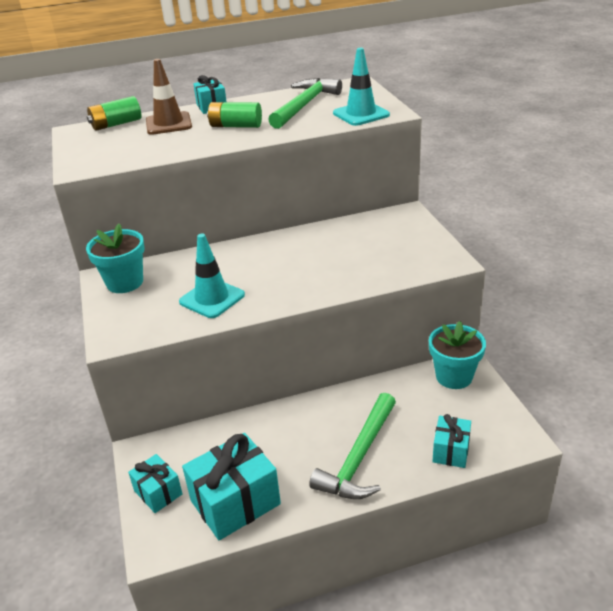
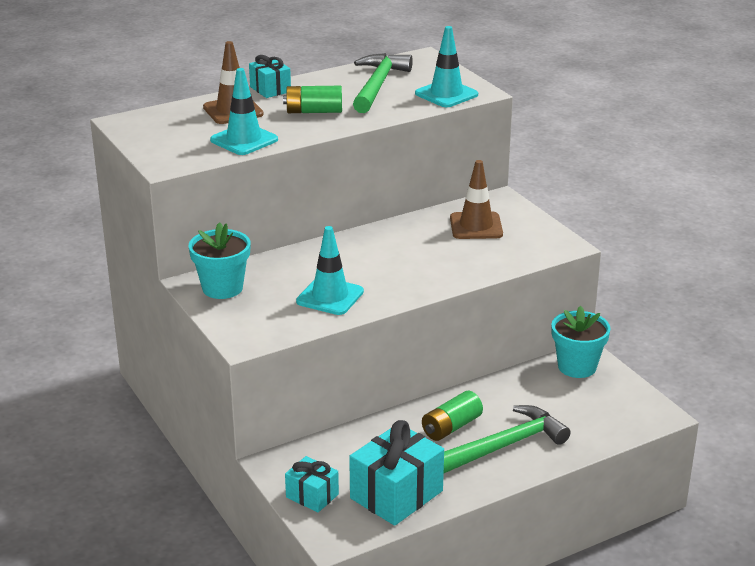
camera: 15 degrees left, 5 degrees down
green battery [87,96,141,131] -> green battery moved to [422,391,483,441]
green hammer [309,393,396,499] -> green hammer turned 135 degrees counterclockwise [444,405,571,473]
turquoise gift [432,414,471,468] -> none
none -> turquoise traffic cone [210,68,278,155]
none -> brown traffic cone [450,160,503,239]

